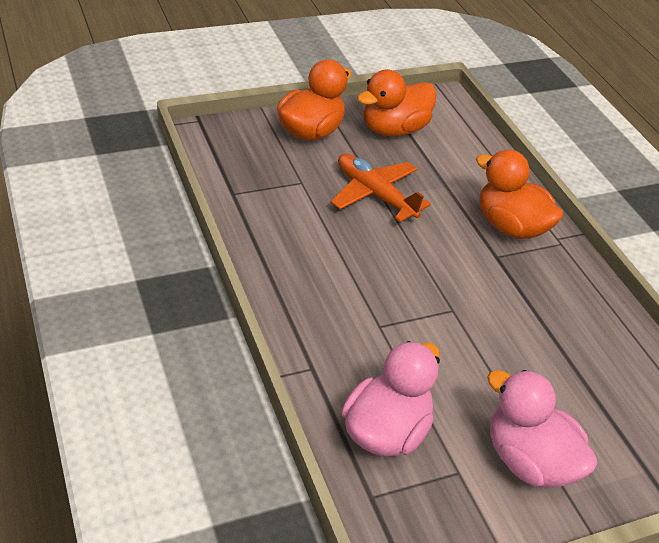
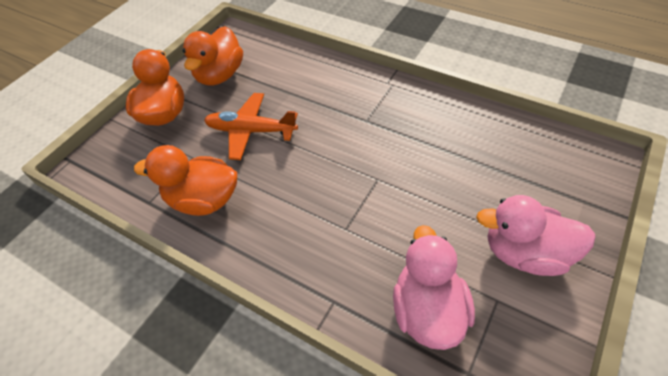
camera: 30 degrees left, 10 degrees up
orange duck [476,149,563,239] -> orange duck moved to [134,145,237,216]

